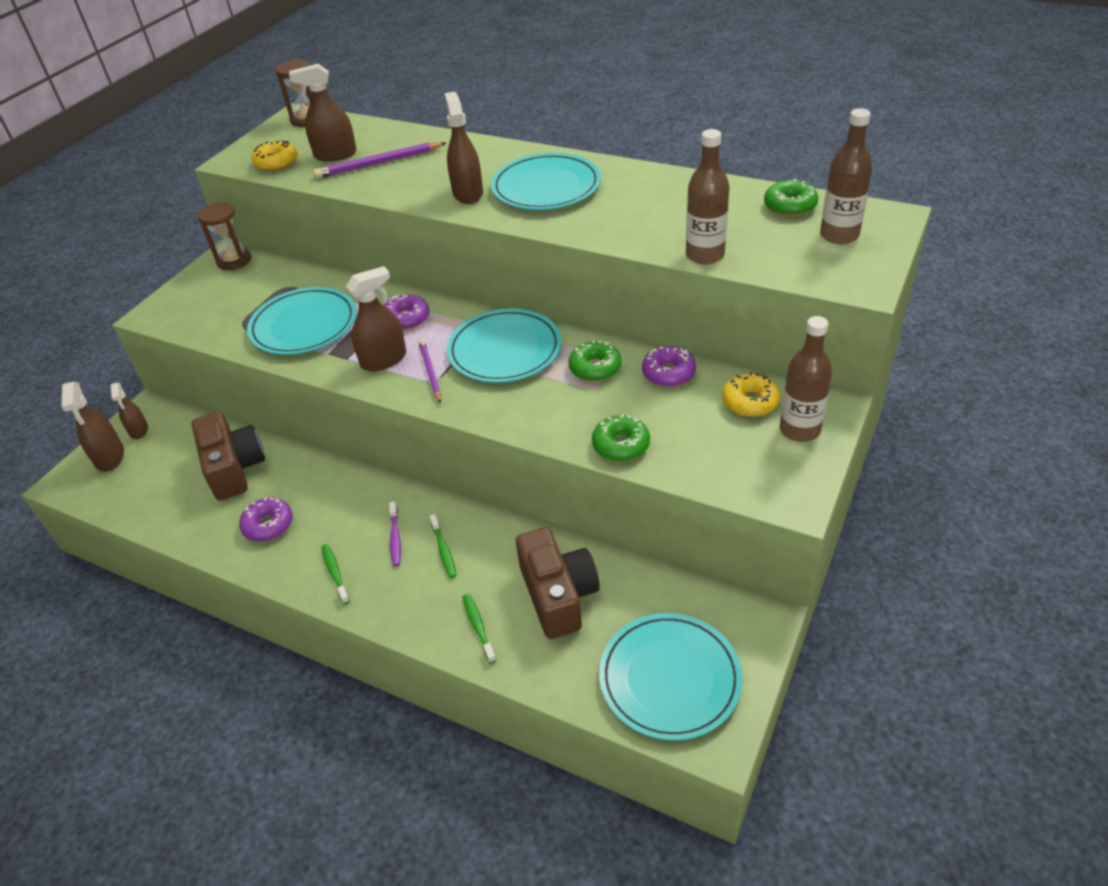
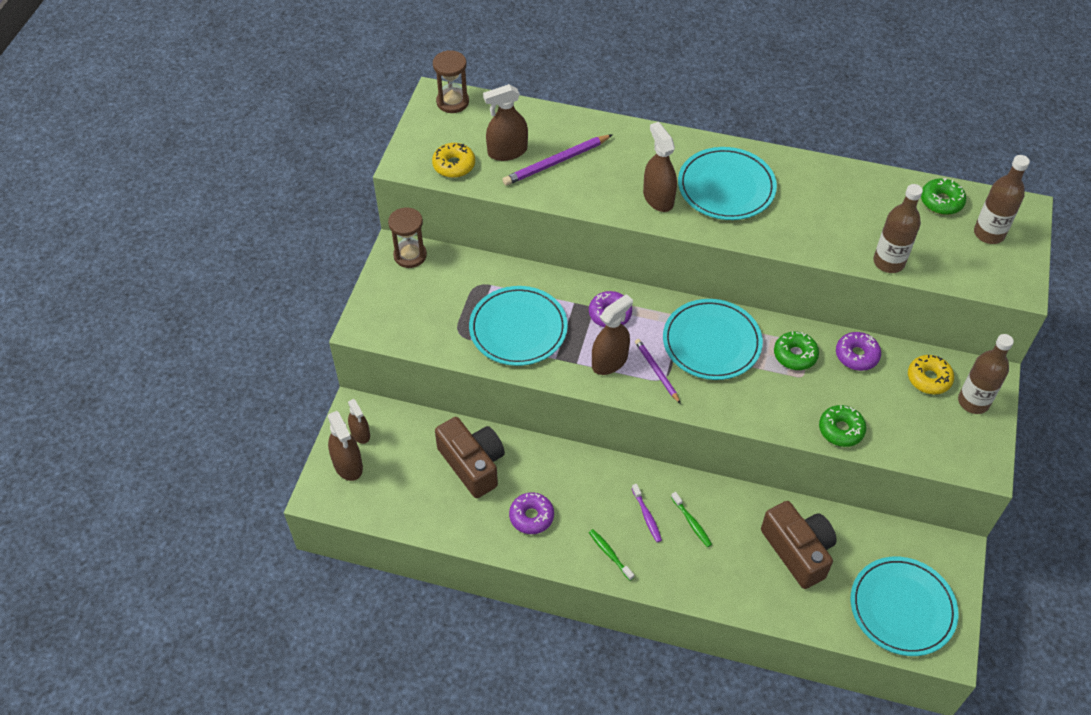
camera: 15 degrees left, 10 degrees up
green toothbrush [463,594,496,663] -> none

